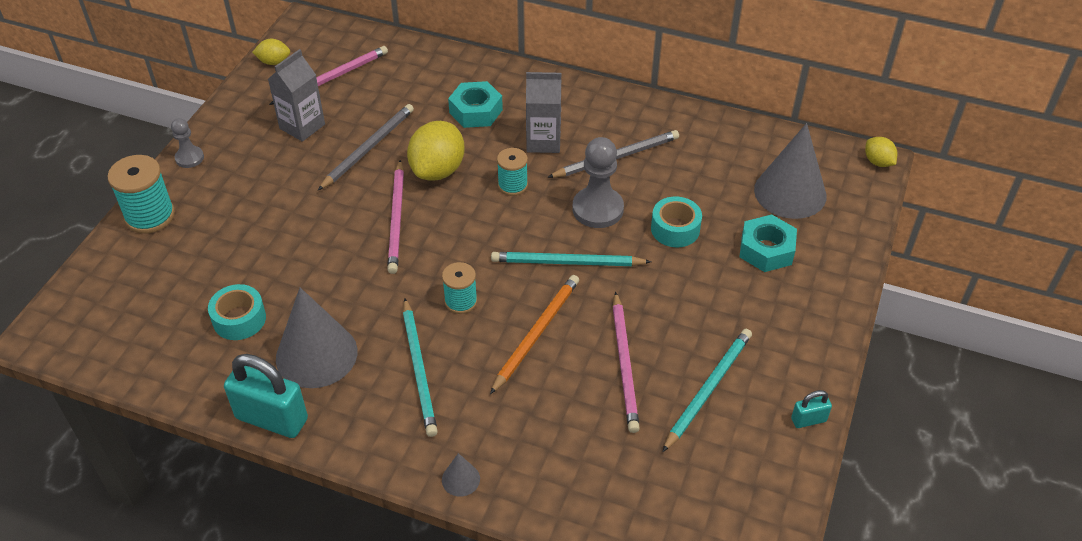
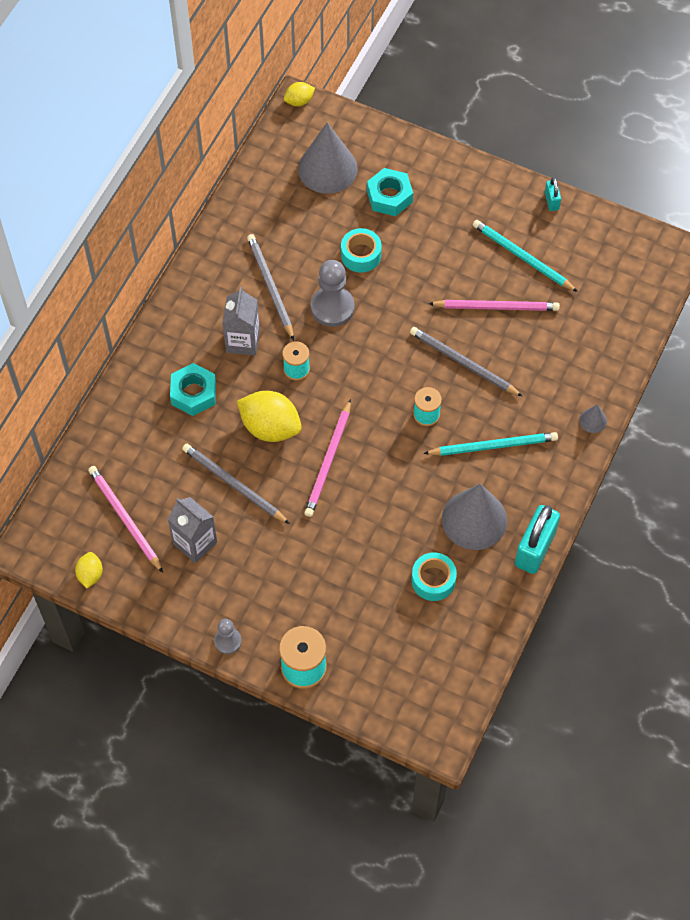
camera: 85 degrees left, 15 degrees up
pink pencil [387,160,404,274] -> pink pencil turned 105 degrees clockwise [304,399,351,517]
orange pencil [490,275,579,394] -> grey pencil [410,327,522,396]
turquoise pencil [491,252,651,266] -> none

